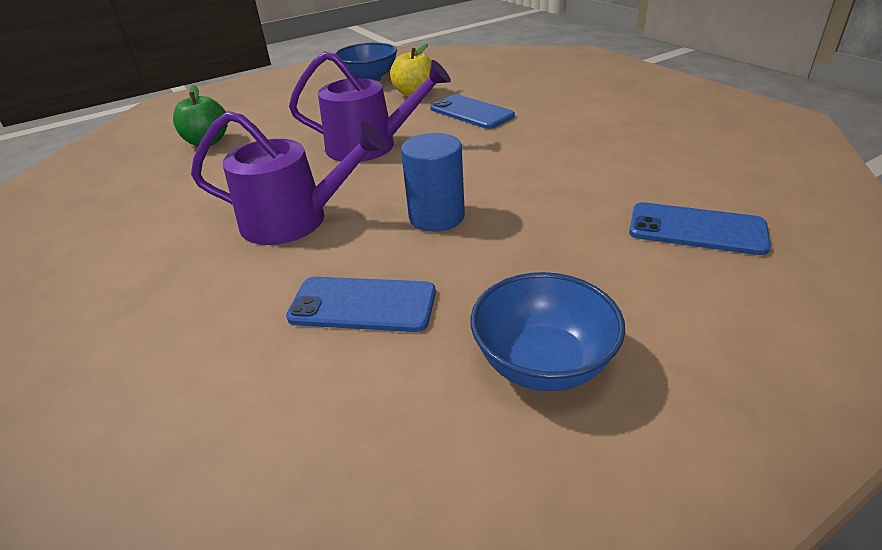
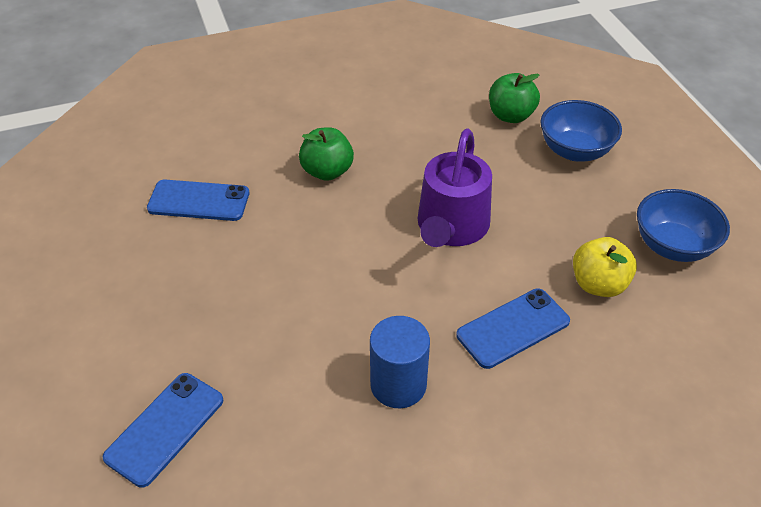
camera: 100 degrees right, 10 degrees up
purple watering can [191,111,388,245] -> green apple [299,127,354,181]
blue phone [286,277,436,332] -> blue phone turned 75 degrees clockwise [147,180,249,221]
blue cylinder [401,133,465,232] -> blue cylinder moved to [370,316,430,408]
blue bowl [470,272,625,391] -> blue bowl moved to [540,100,622,162]

